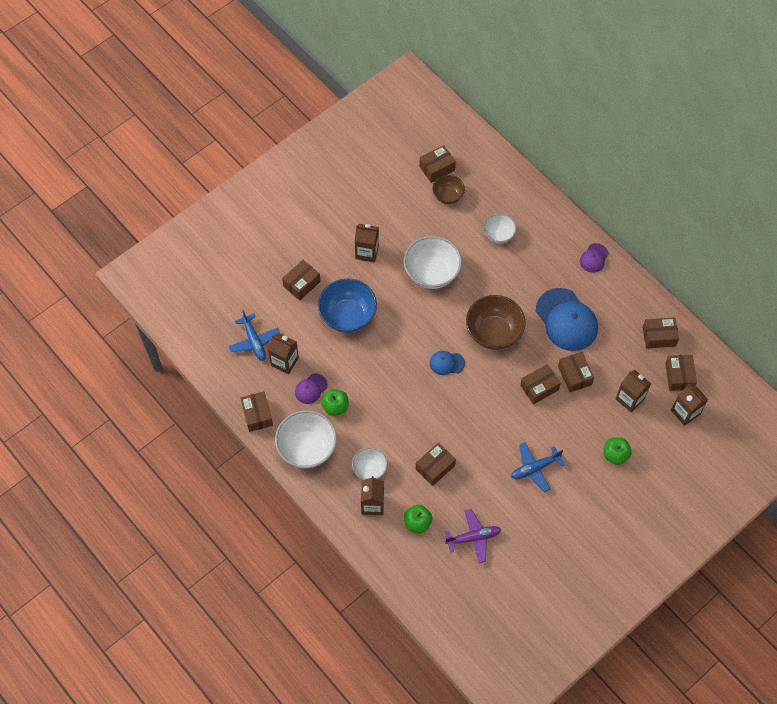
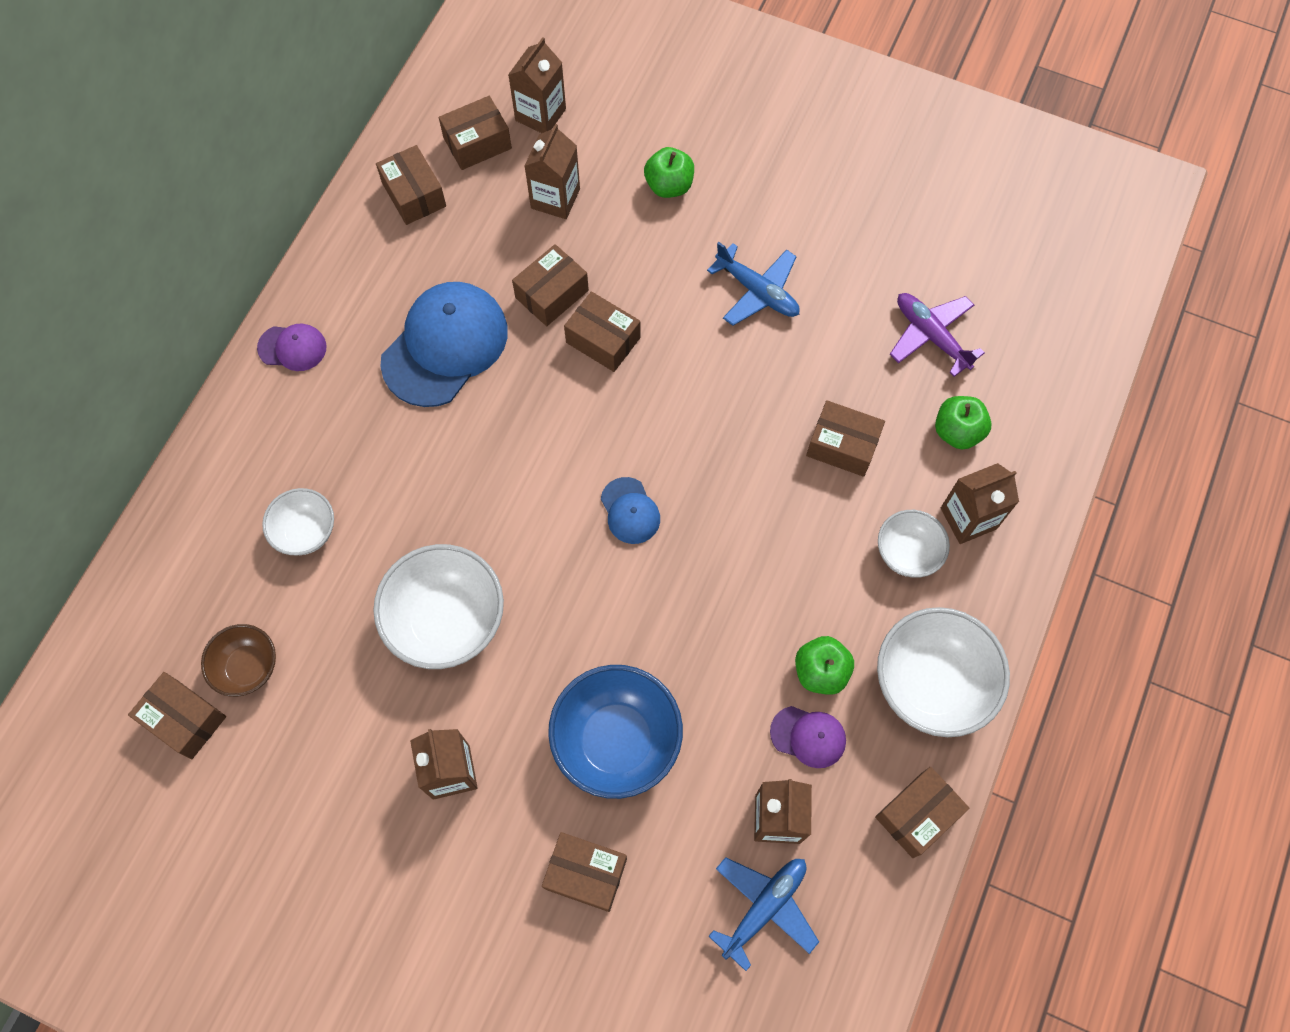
camera: 115 degrees left, 5 degrees up
brown bowl [466,295,526,350] -> none

